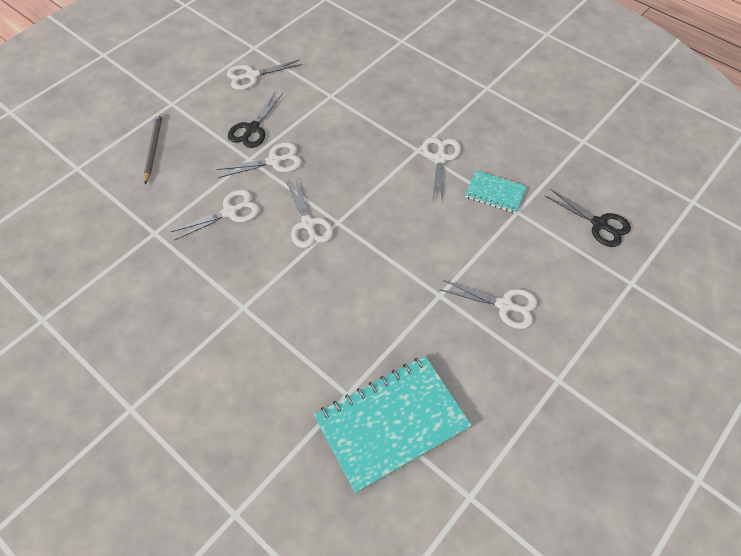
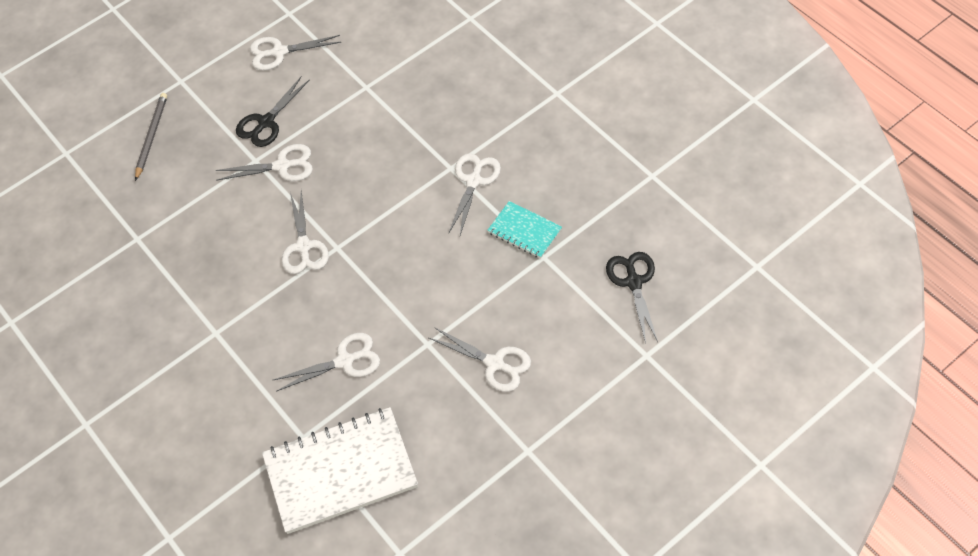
camera: 15 degrees right, 0 degrees up
white scissors [171,190,260,240] -> white scissors moved to [273,333,380,392]
turquoise notebook [314,356,472,493] -> white notebook [262,407,418,534]
black scissors [545,189,631,247] -> black scissors turned 150 degrees counterclockwise [606,252,658,343]

